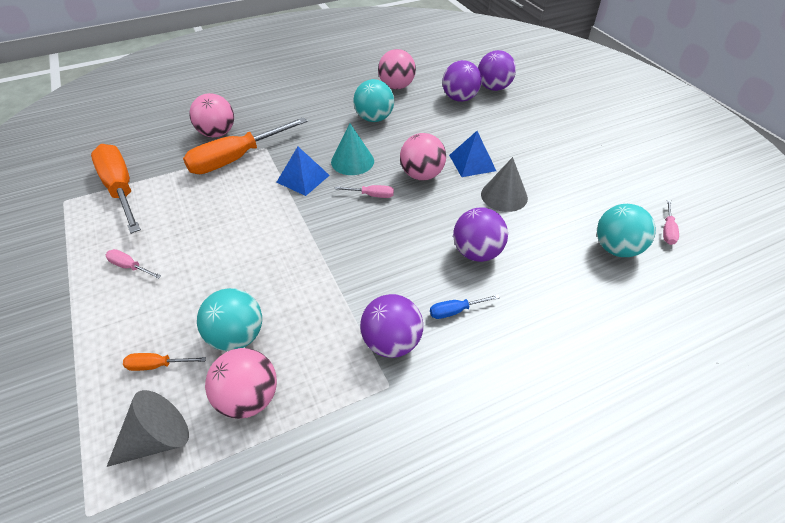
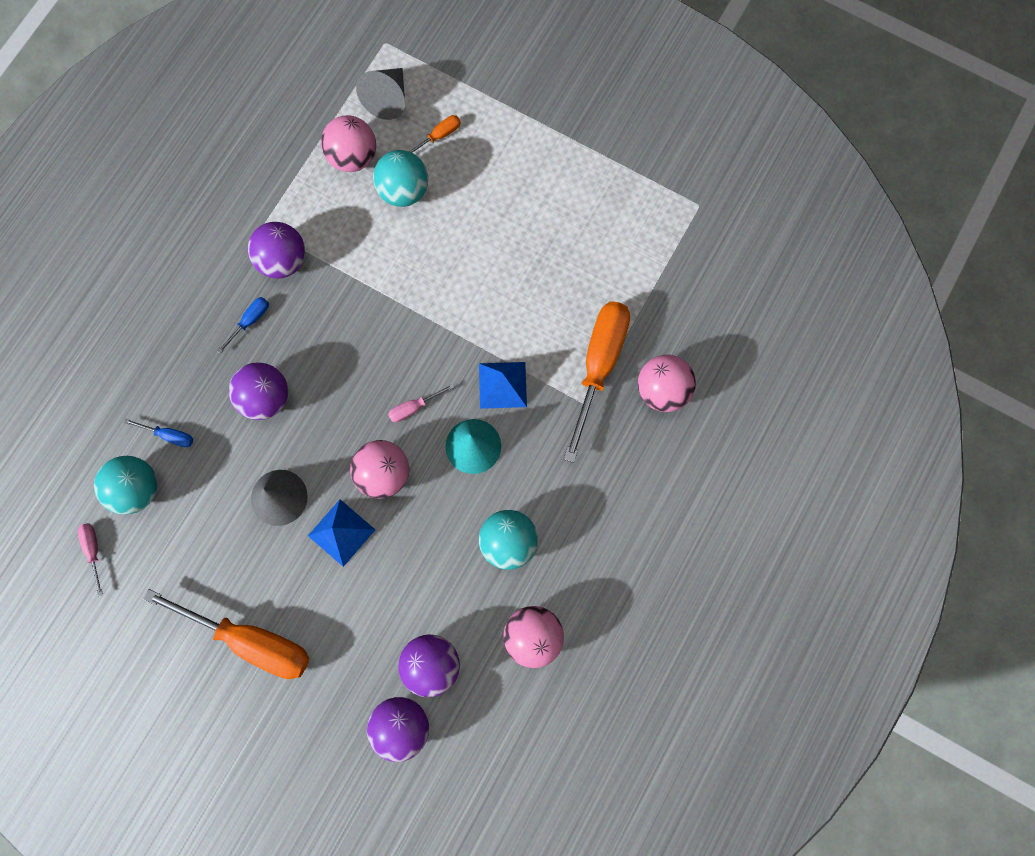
camera: 145 degrees right, 30 degrees up
orange screwdriver [91,144,141,234] -> orange screwdriver moved to [143,589,310,679]
pink screwdriver [106,249,161,279] -> none
none -> blue screwdriver [124,419,193,447]

